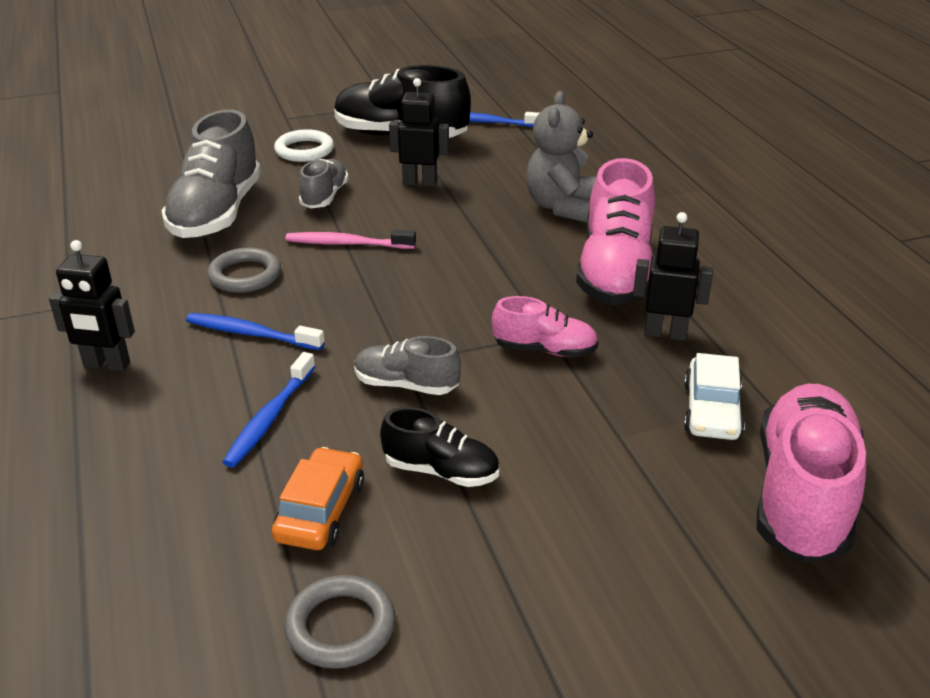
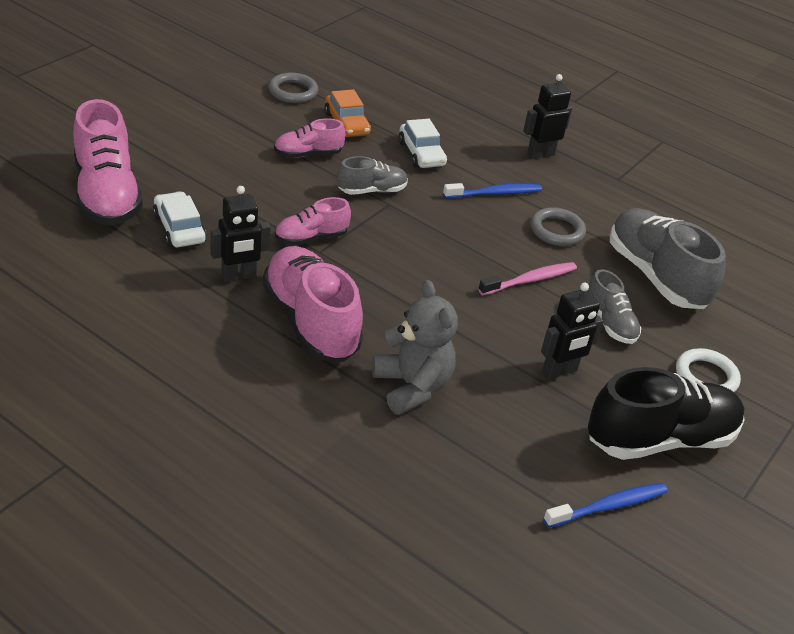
camera: 140 degrees right, 5 degrees up
blue toothbrush [223,352,315,468] -> white car [399,119,447,168]
black shoe [380,407,499,487] -> pink shoe [274,118,345,158]

